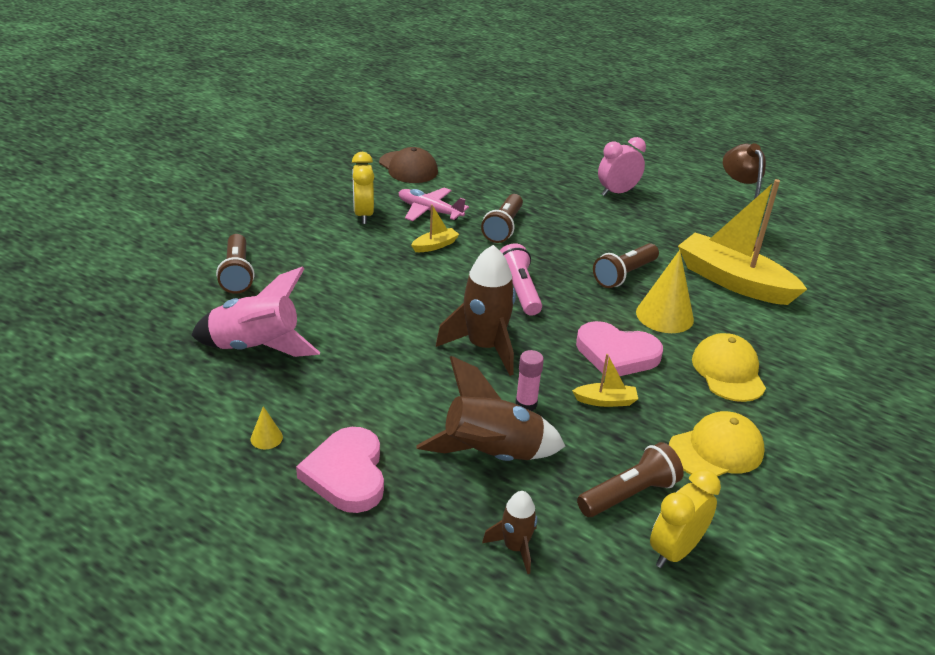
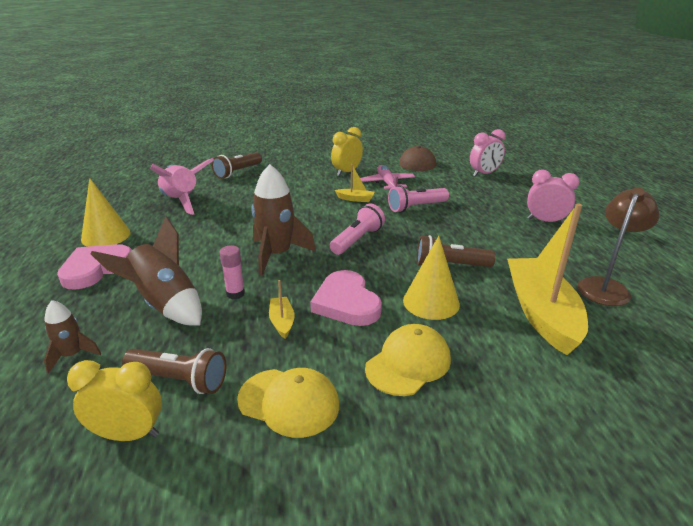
camera: 50 degrees right, 5 degrees down
yellow cone [251,406,283,449] -> yellow cone [81,178,131,247], size x2.21
brown flashlight [481,194,523,243] -> pink flashlight [388,185,449,213]
yellow boat [572,354,638,407] -> yellow boat turned 150 degrees counterclockwise [269,280,295,339]
none -> pink clock [470,129,506,177]

